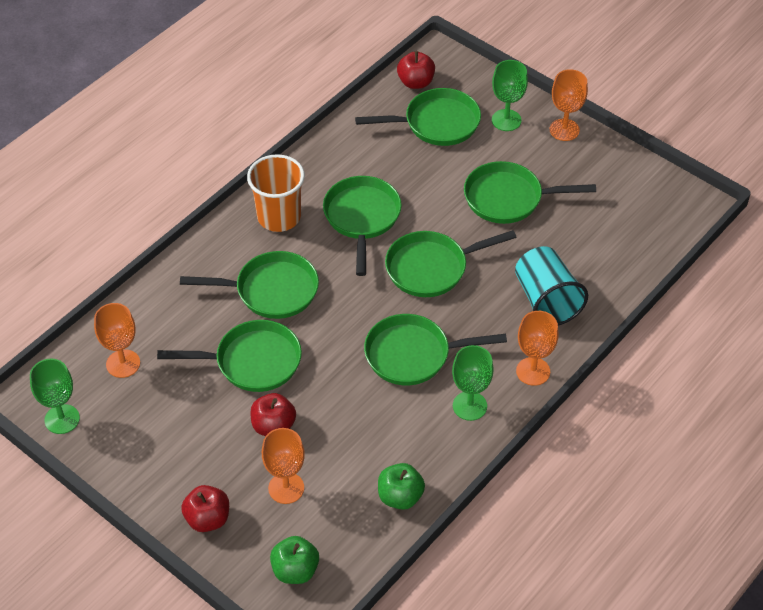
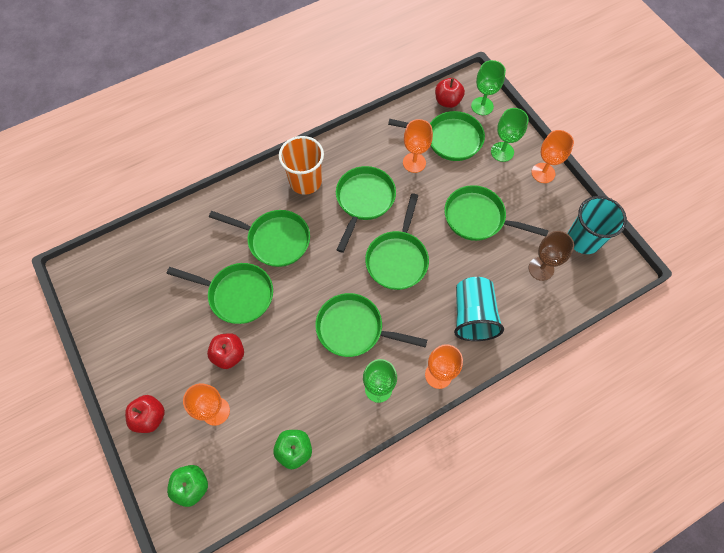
camera: 20 degrees right, 15 degrees up
green goblet [30,359,80,434] -> green goblet moved to [471,60,506,115]
orange goblet [94,303,140,378] -> orange goblet moved to [403,119,433,173]
green pan [385,230,517,297] -> green pan turned 75 degrees counterclockwise [365,193,429,290]
none -> brown goblet [529,231,574,281]
none -> turquoise cup [568,196,627,254]

